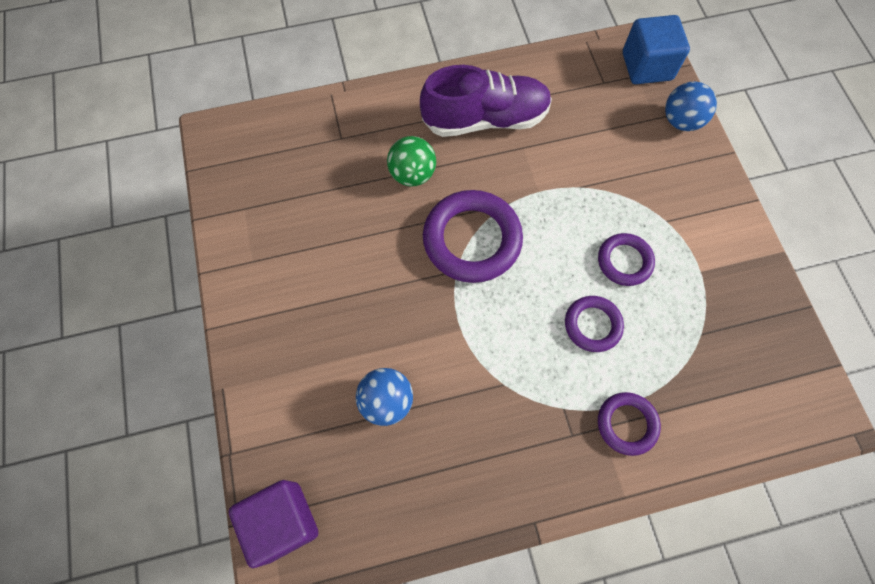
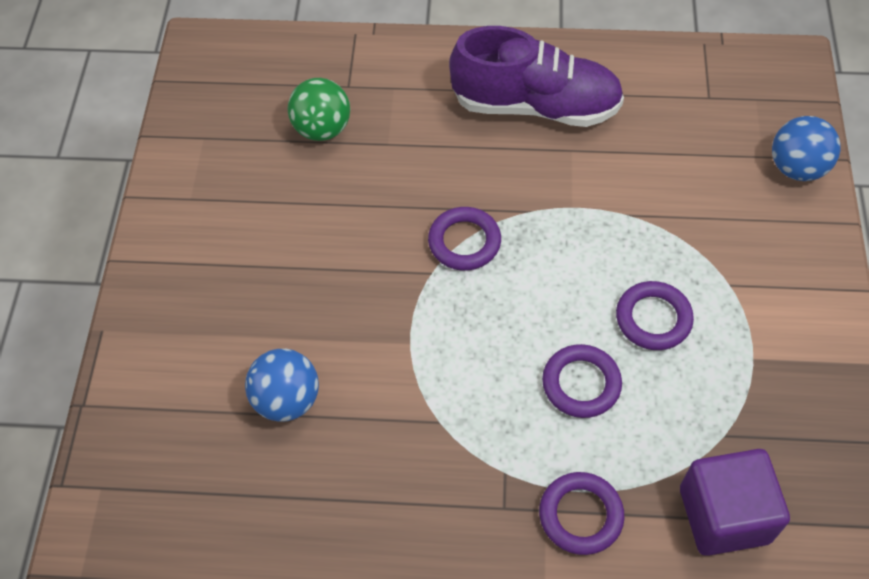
camera: 20 degrees right, 10 degrees down
purple cube [229,480,318,568] -> purple cube moved to [680,449,790,556]
green ball [387,136,436,187] -> green ball moved to [287,78,350,141]
purple ring [423,190,523,283] -> purple ring [428,207,501,271], size x0.56
blue cube [623,15,690,84] -> none

